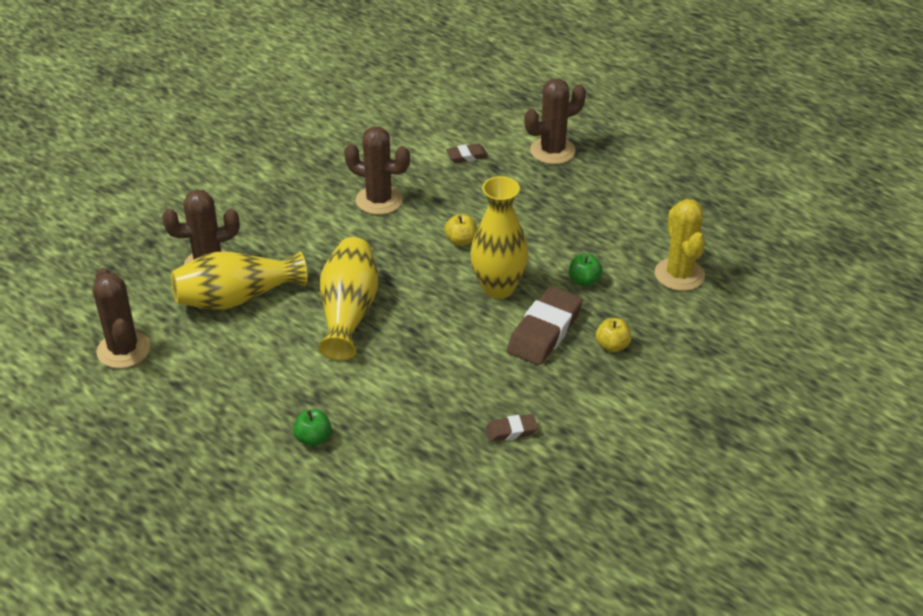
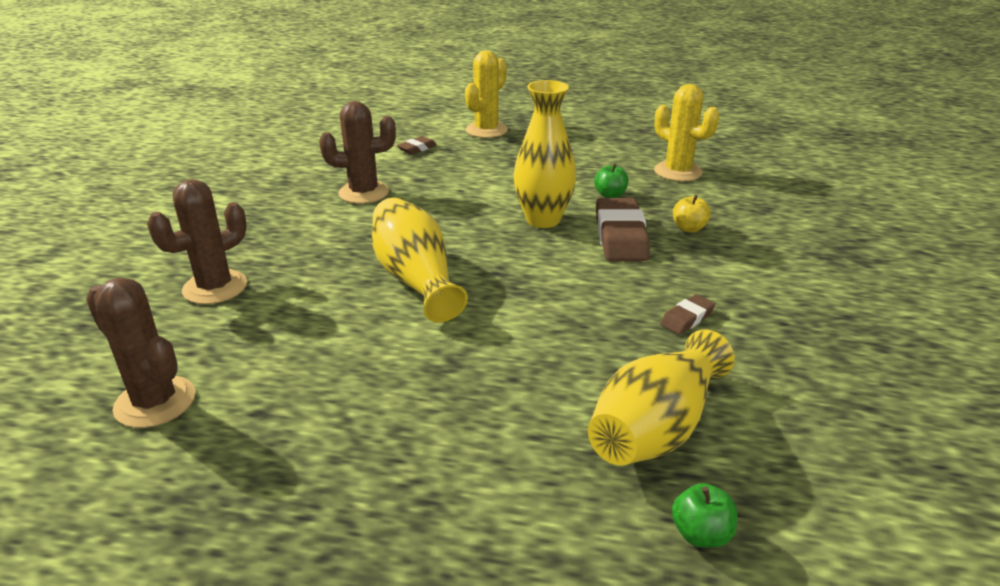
camera: 30 degrees left, 10 degrees down
yellow vase [171,251,307,310] -> yellow vase moved to [588,329,735,466]
green apple [293,410,332,447] -> green apple moved to [672,483,737,548]
yellow apple [445,214,477,246] -> none
brown cactus [524,78,586,164] -> yellow cactus [465,51,508,138]

